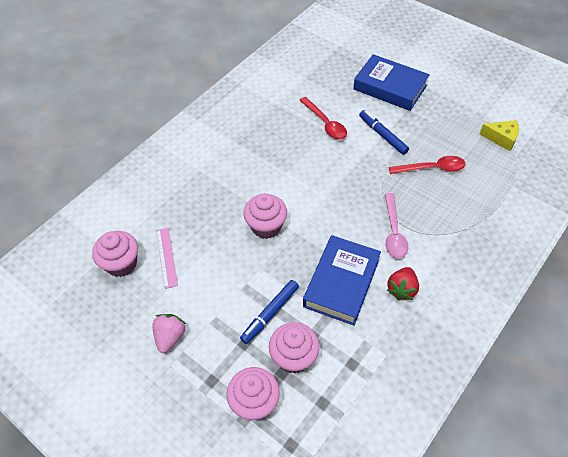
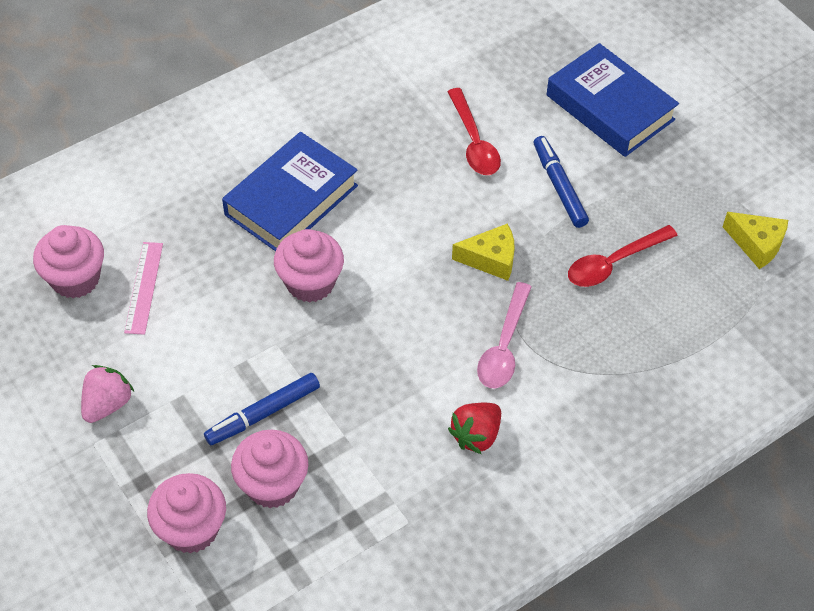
camera: 15 degrees right, 0 degrees up
blue book [303,235,381,326] -> blue book moved to [222,132,358,251]
red spoon [389,156,466,174] -> red spoon turned 135 degrees clockwise [568,225,678,287]
none -> yellow cheese [452,223,515,281]

